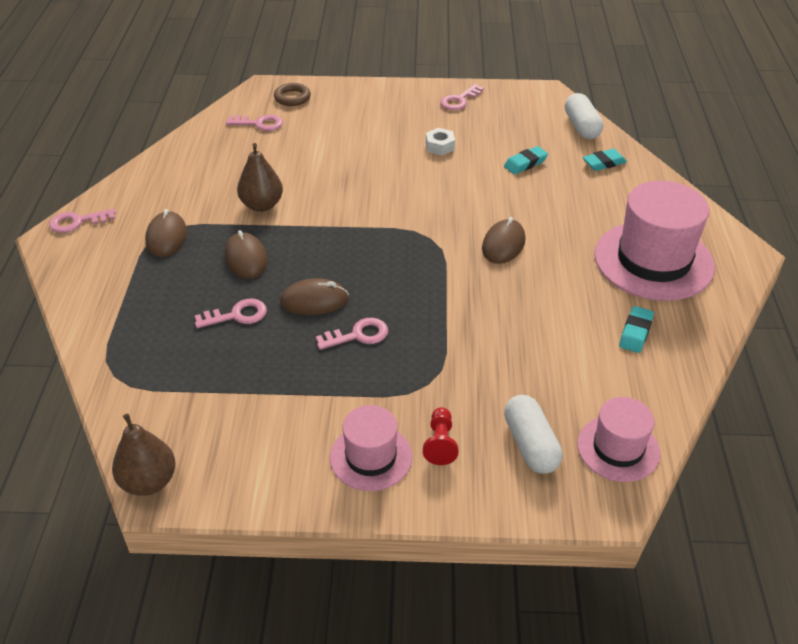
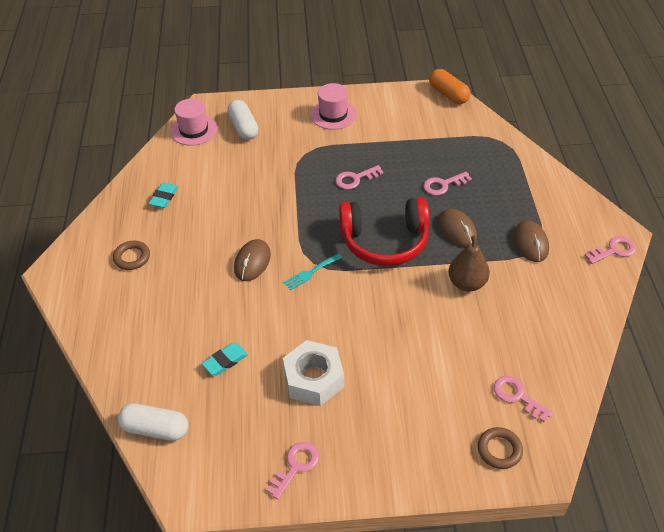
camera: 175 degrees right, 5 degrees up
brown pear [112,413,176,496] -> orange capsule [429,69,471,104]
pink key [226,115,283,131] -> pink key turned 45 degrees clockwise [494,376,553,422]
brown mouse [280,278,349,315] -> none
red pawn [423,407,458,465] -> none
white nut [426,128,455,155] -> white nut [283,340,344,406], size x1.90
white capsule [565,93,603,139] -> white capsule turned 60 degrees counterclockwise [118,403,188,441]
turquoise eraser [583,149,627,171] -> none
pink hat [594,181,715,301] -> brown ring [113,241,150,270]
none -> turquoise fork [284,254,342,290]
none -> red headphones [339,197,429,266]

